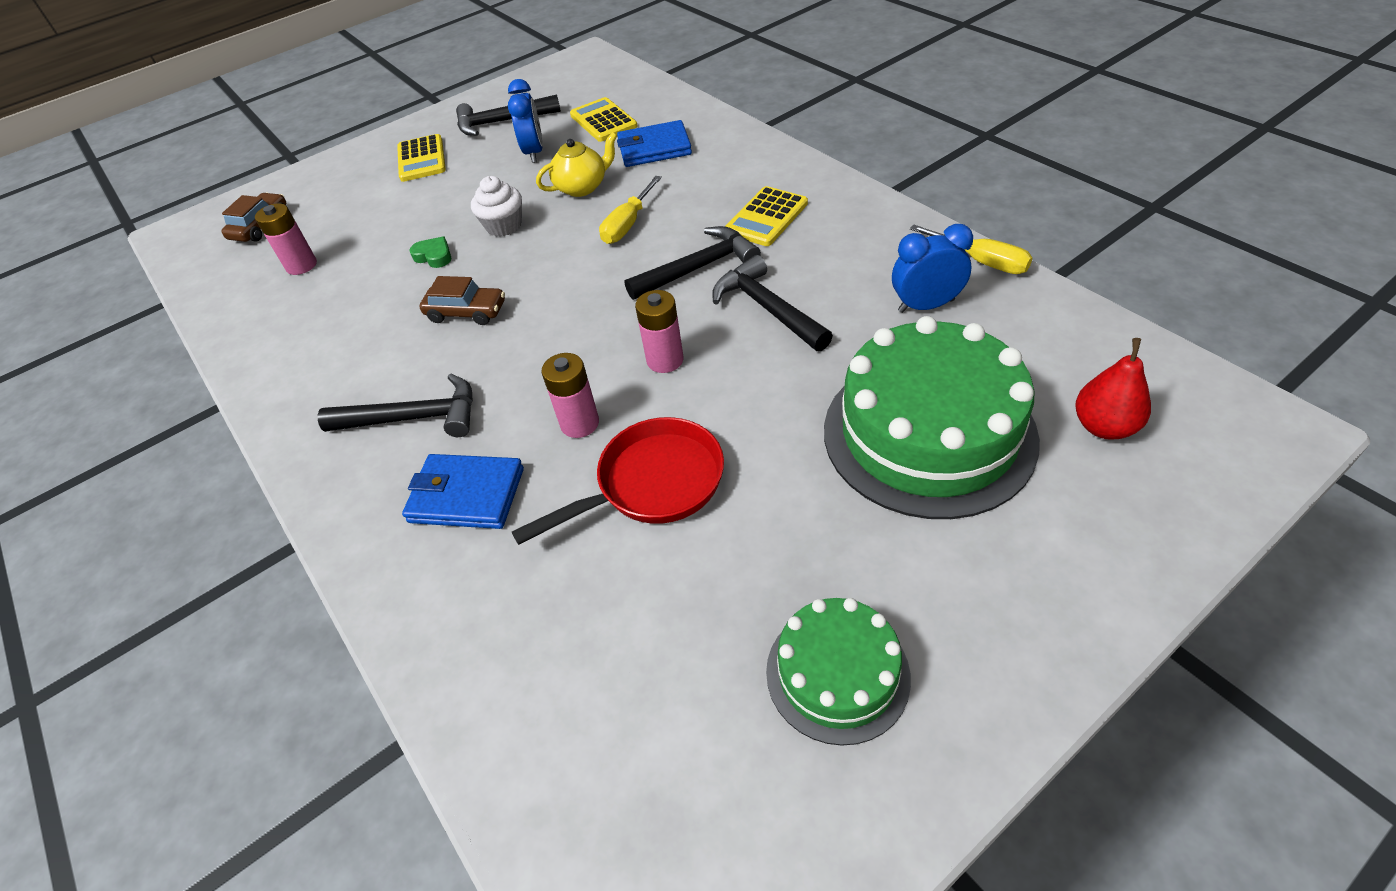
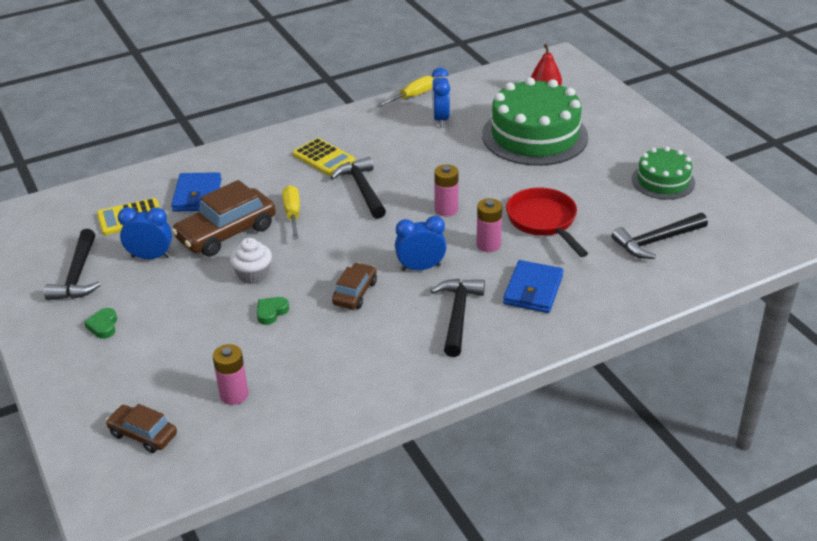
camera: 85 degrees left, 10 degrees down
yellow calculator [397,134,446,182] -> green heart [84,308,117,339]
yellow teapot [536,132,617,197] -> brown car [171,180,276,257]
yellow screwdriver [599,176,662,244] -> yellow screwdriver turned 135 degrees counterclockwise [282,185,300,239]
black hammer [712,255,833,352] -> black hammer moved to [612,213,708,259]
none -> blue clock [395,216,446,271]

